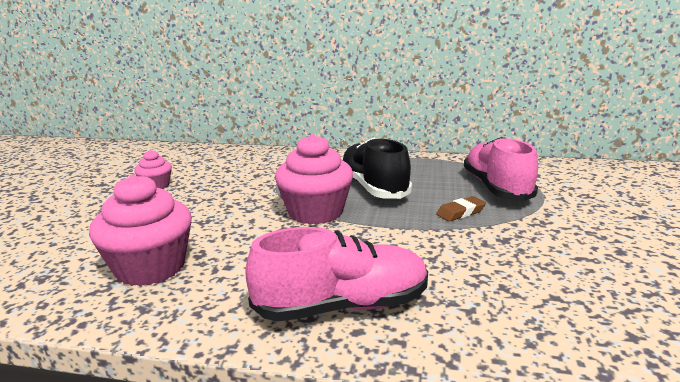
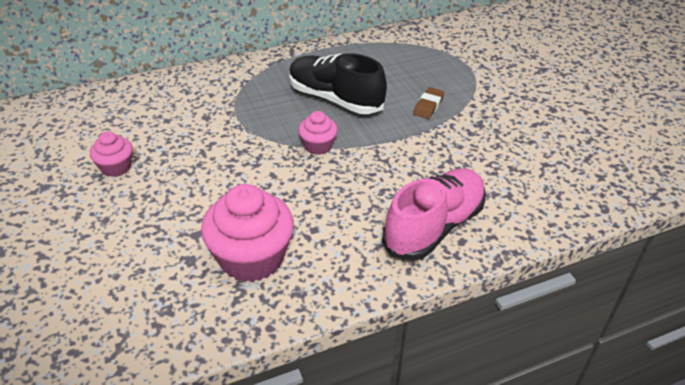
camera: 35 degrees left, 20 degrees up
pink cupcake [275,134,353,225] -> pink cupcake [298,111,338,155], size x0.53
pink shoe [464,137,538,201] -> none

